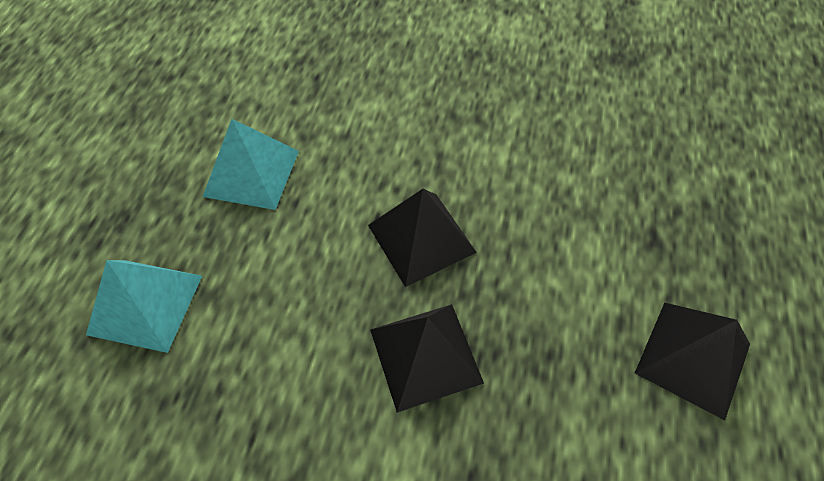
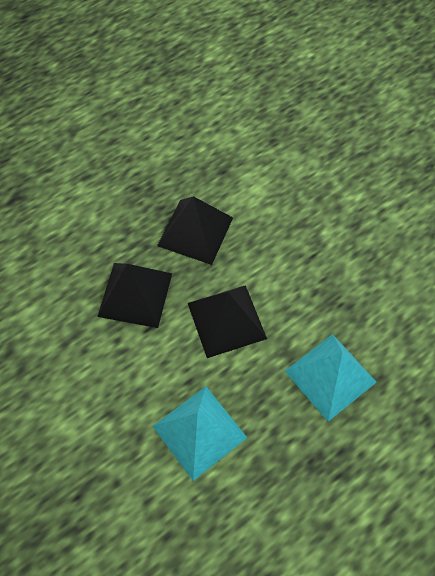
camera: 140 degrees left, 5 degrees up
black pyramid [635,303,750,420] -> black pyramid moved to [188,285,267,358]

